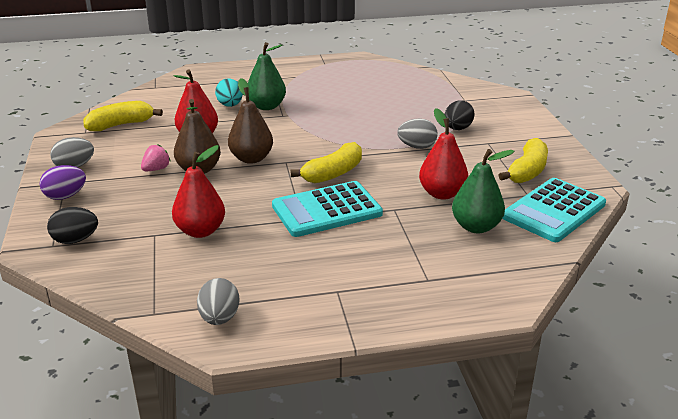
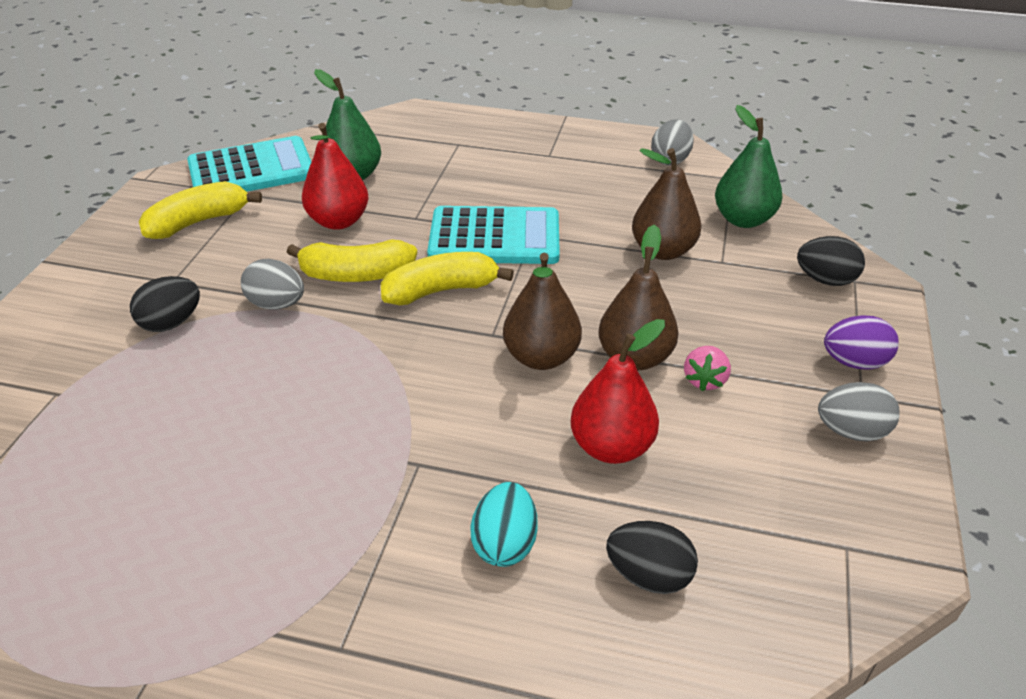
camera: 155 degrees left, 10 degrees up
yellow banana [83,101,163,131] -> yellow banana moved to [287,239,417,282]
pink strawberry [141,145,170,171] -> pink strawberry turned 45 degrees counterclockwise [684,346,731,391]
red pear [172,145,225,238] -> brown pear [632,148,701,260]
green pear [248,42,286,110] -> green pear moved to [715,105,783,228]
none -> black egg [606,521,698,594]

